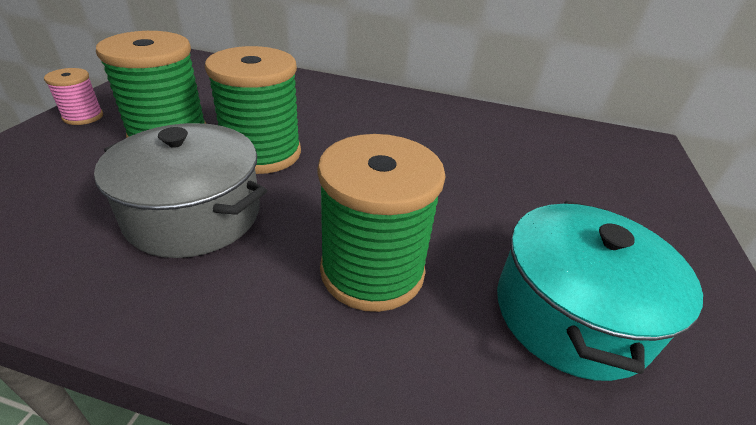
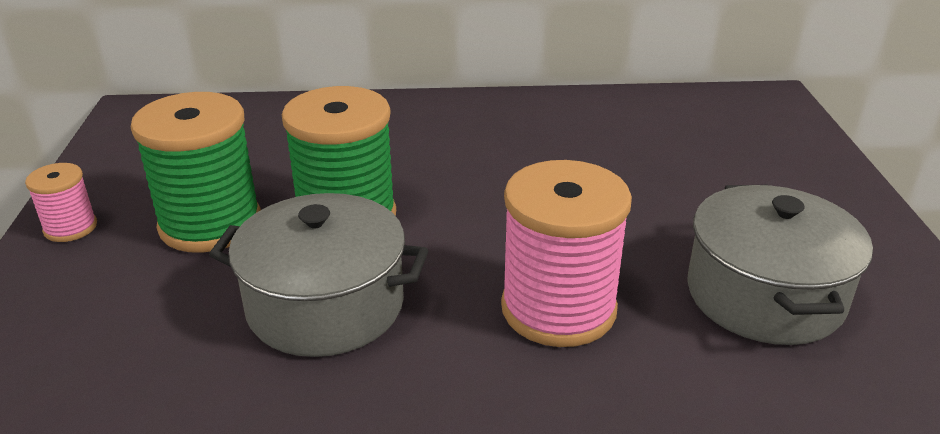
camera: 15 degrees left, 5 degrees down
green spool [317,134,446,312] -> pink spool [501,160,632,347]
turquoise pot [497,201,703,381] -> grey pot [687,185,873,345]

